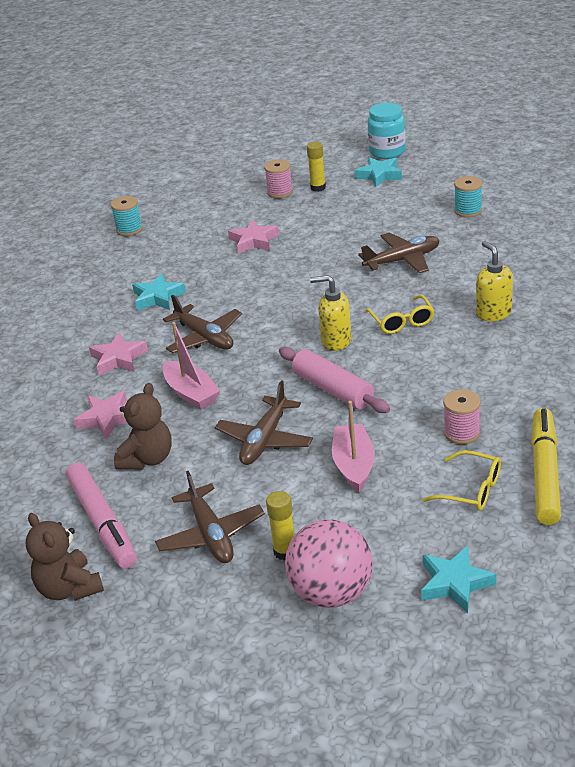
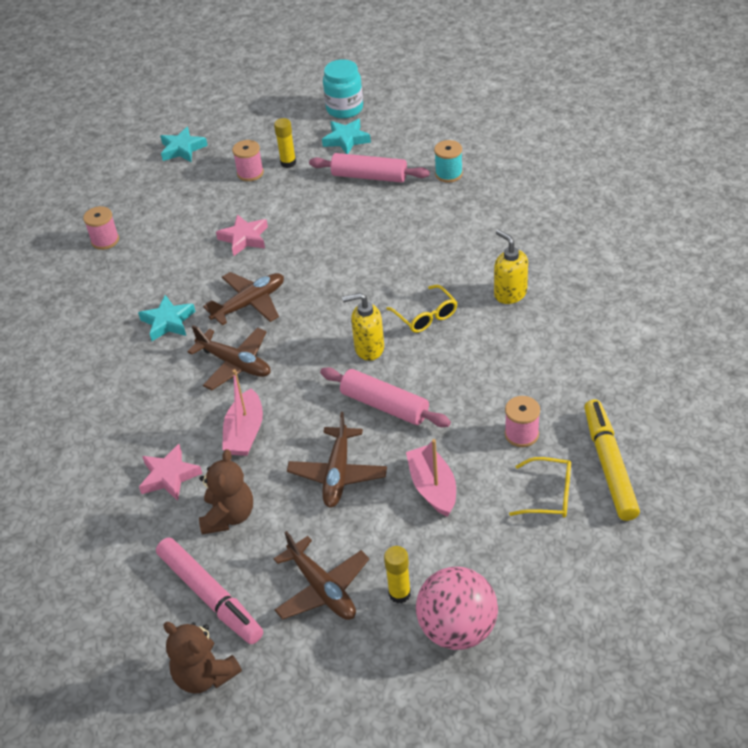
camera: 15 degrees left, 10 degrees up
pink star [89,333,148,375] -> none
turquoise spool [111,196,143,236] -> pink spool [83,206,119,250]
pink boat [163,322,220,410] -> pink boat turned 60 degrees clockwise [222,369,263,456]
brown plane [358,232,440,273] -> brown plane moved to [203,272,284,326]
turquoise star [421,545,496,613] -> turquoise star moved to [160,127,208,162]
none -> pink rolling pin [309,153,430,183]

